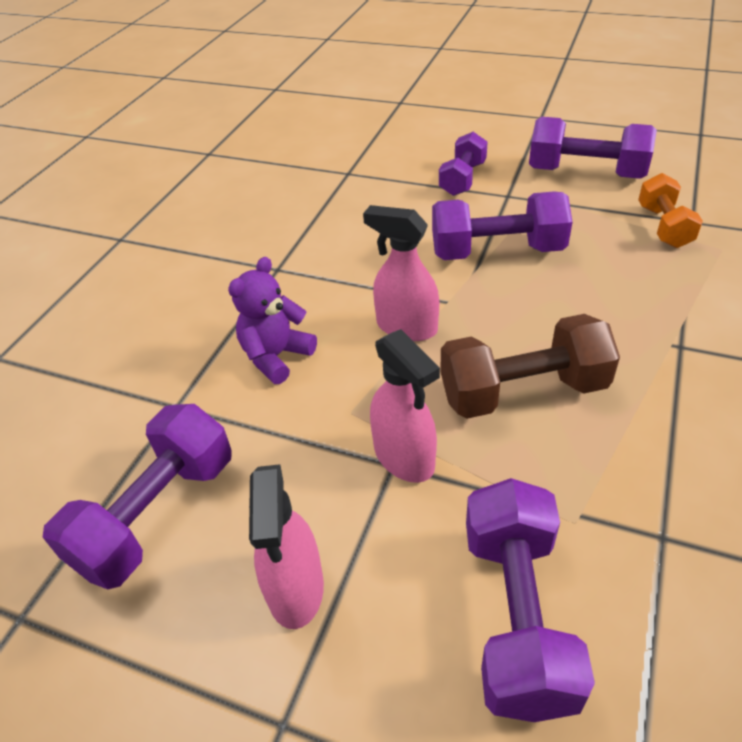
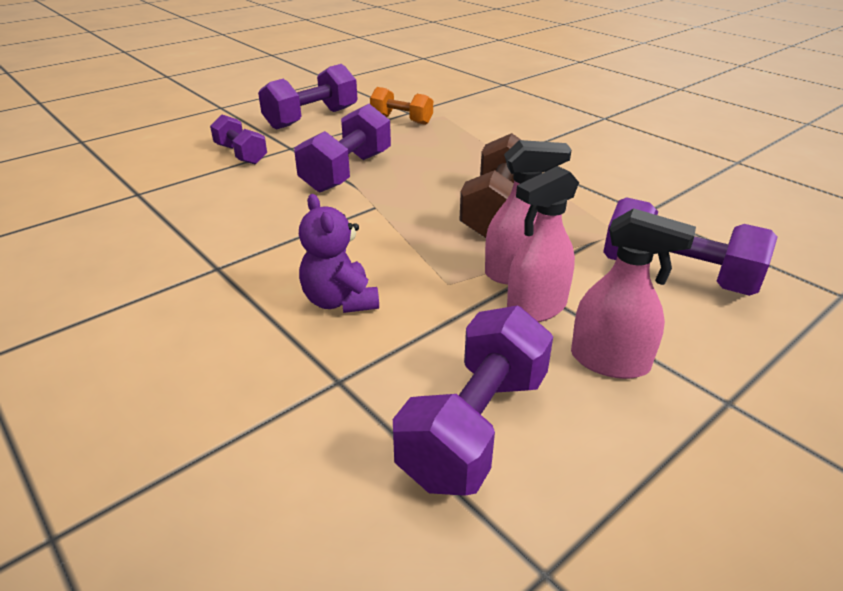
camera: 65 degrees left, 10 degrees down
purple dumbbell [43,404,231,589] -> purple dumbbell turned 60 degrees clockwise [393,306,553,496]
pink spray bottle [363,205,439,341] -> pink spray bottle moved to [507,166,579,322]

